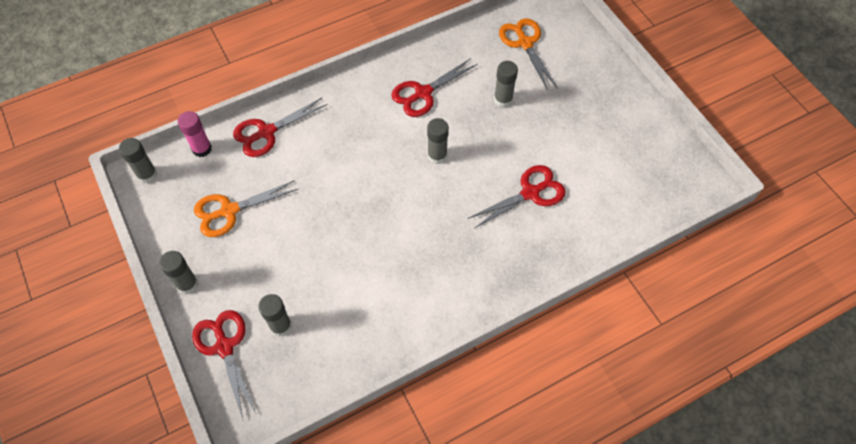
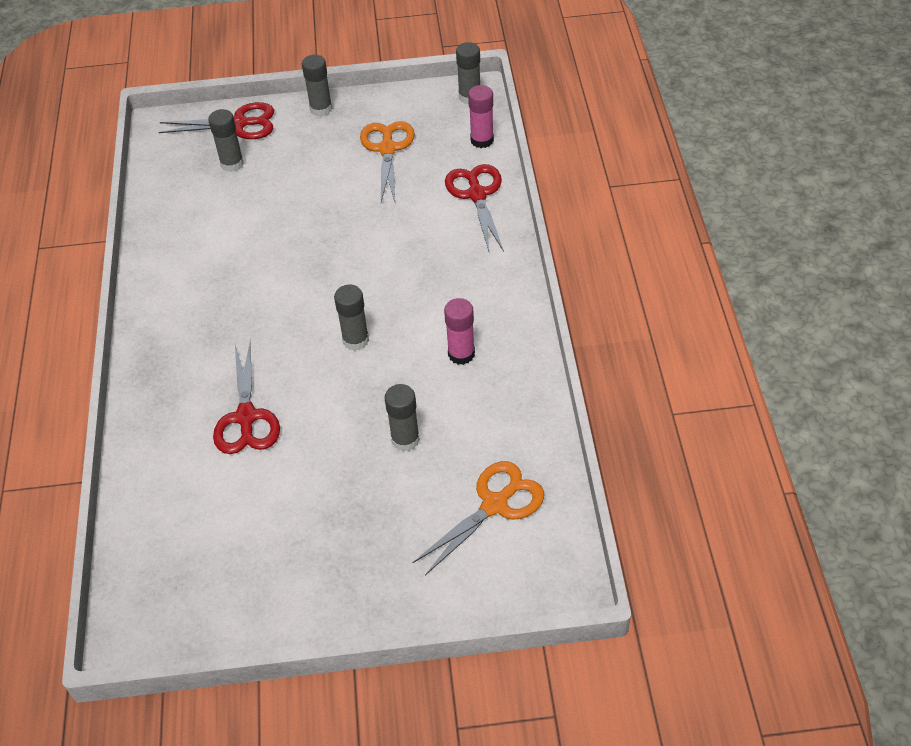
camera: 115 degrees right, 10 degrees down
red scissors [391,58,478,117] -> pink glue stick [444,298,475,365]
orange scissors [499,18,558,90] -> orange scissors turned 45 degrees counterclockwise [412,461,544,575]

